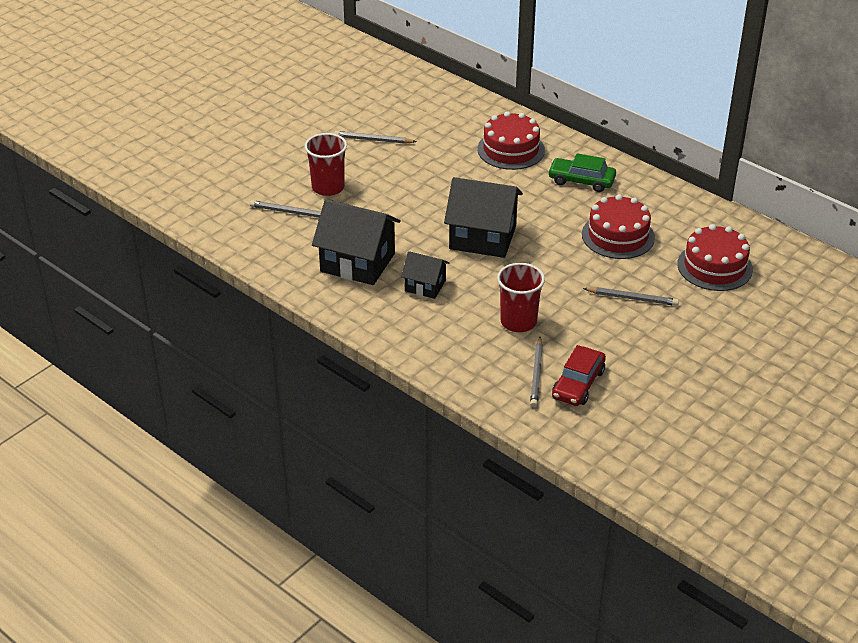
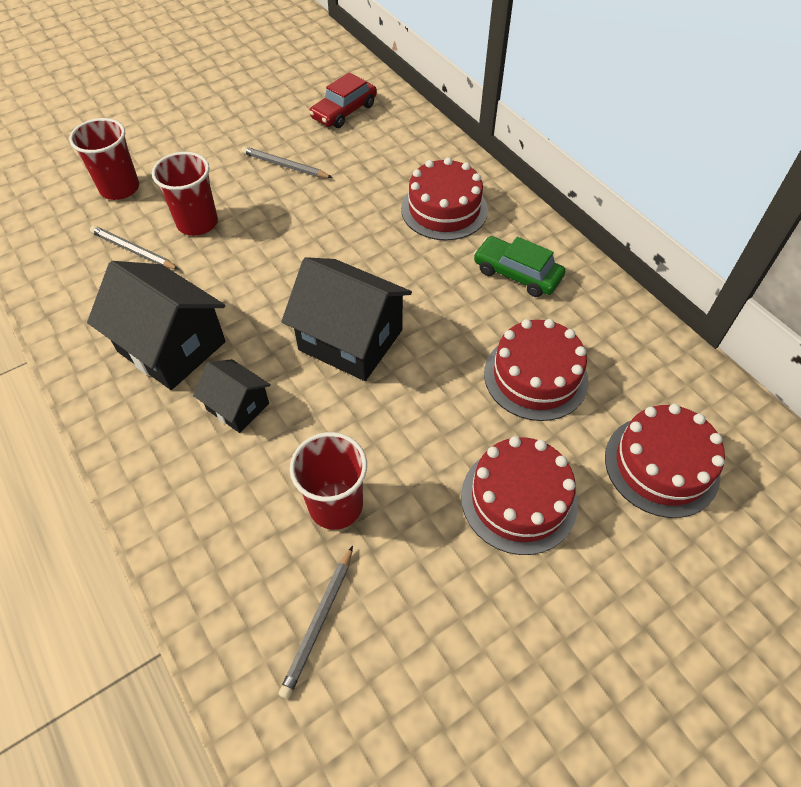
camera: 15 degrees right, 15 degrees up
red car [552,345,606,406] -> red car moved to [309,73,377,128]
grey pencil [583,287,679,306] -> red cake [461,436,578,555]
none -> red cup [69,118,139,200]

